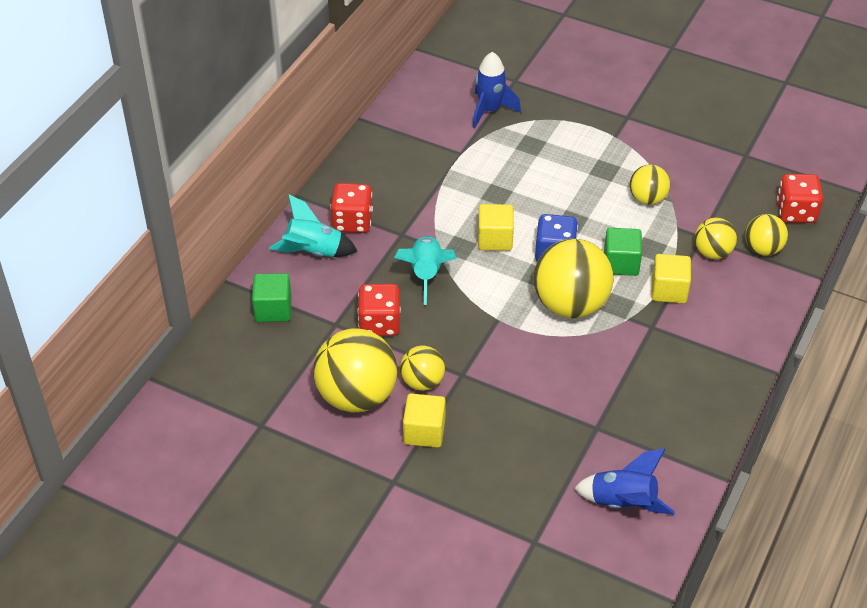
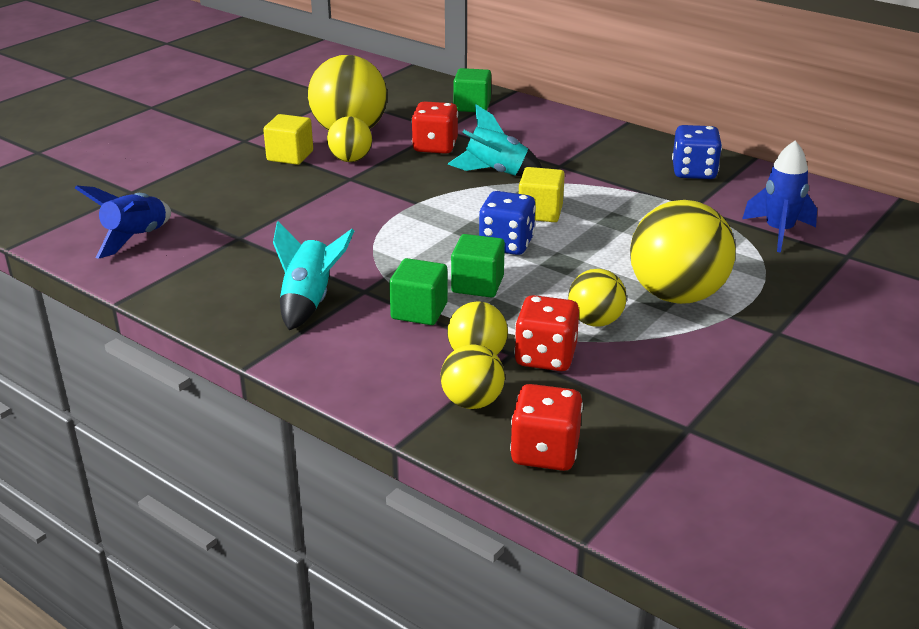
camera: 100 degrees right, 15 degrees down
turquoise rocket [269,194,357,257] -> turquoise rocket moved to [273,221,354,330]
red dice [330,183,373,233] -> red dice moved to [514,295,579,371]
yellow ball [534,239,613,318] -> yellow ball moved to [630,200,736,304]
yellow cube [652,254,691,303] -> green cube [389,258,448,325]
none -> blue dice [672,125,722,179]

